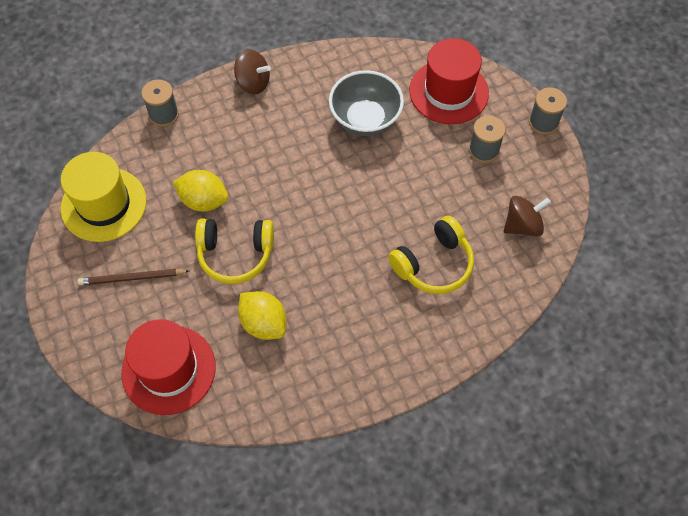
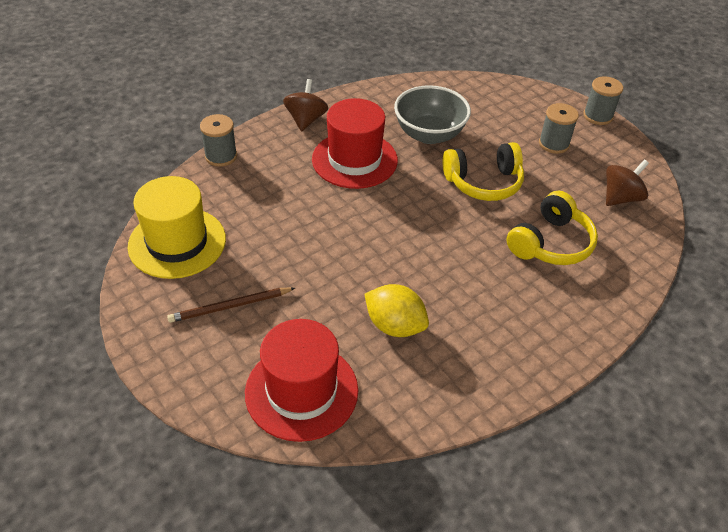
camera: 15 degrees left, 15 degrees down
yellow lemon [173,170,229,212] -> none
yellow headphones [195,218,274,284] -> yellow headphones moved to [442,142,524,201]
brown spinning top [234,50,271,94] -> brown spinning top turned 90 degrees counterclockwise [283,79,328,132]
red hat [409,38,489,124] -> red hat moved to [312,98,398,189]

